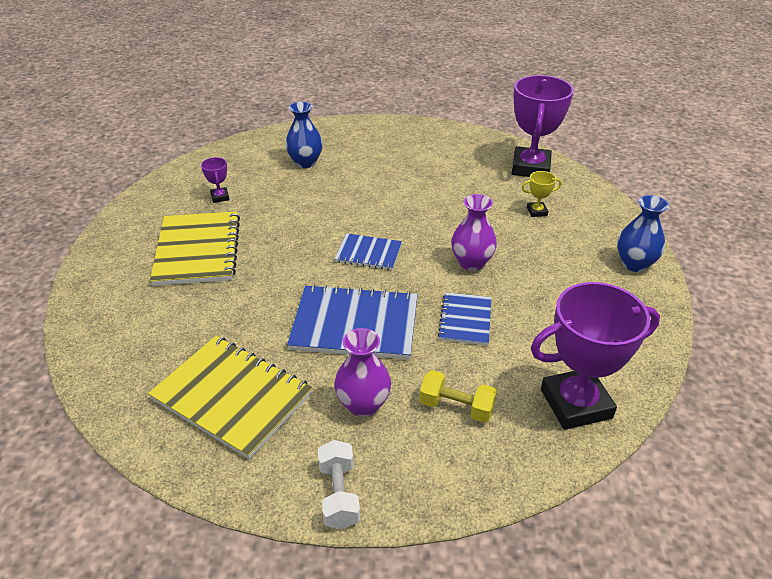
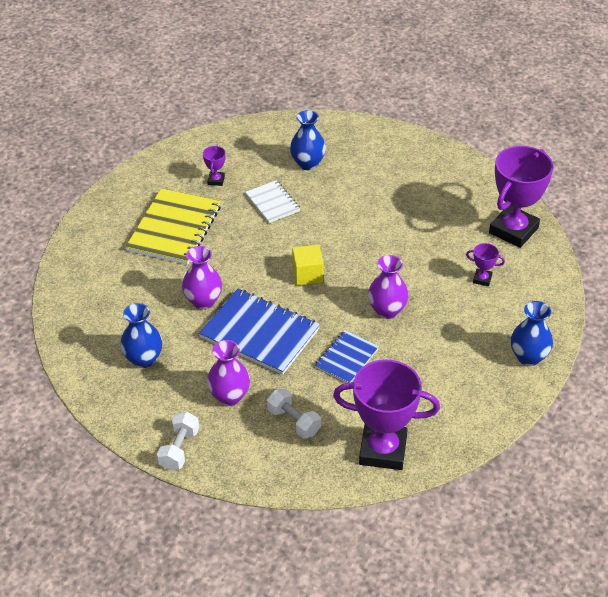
camera: 25 degrees right, 5 degrees up
yellow notebook [148,336,313,459] -> blue vase [120,303,162,368]
blue notebook [335,233,402,270] -> yellow cube [292,245,323,285]
yellow dumbbell [419,370,497,423] -> white dumbbell [267,388,321,439]
yellow trophy [522,171,562,217] -> purple trophy [466,243,505,286]
none -> purple vase [182,246,222,310]
none -> white notebook [245,180,300,223]

